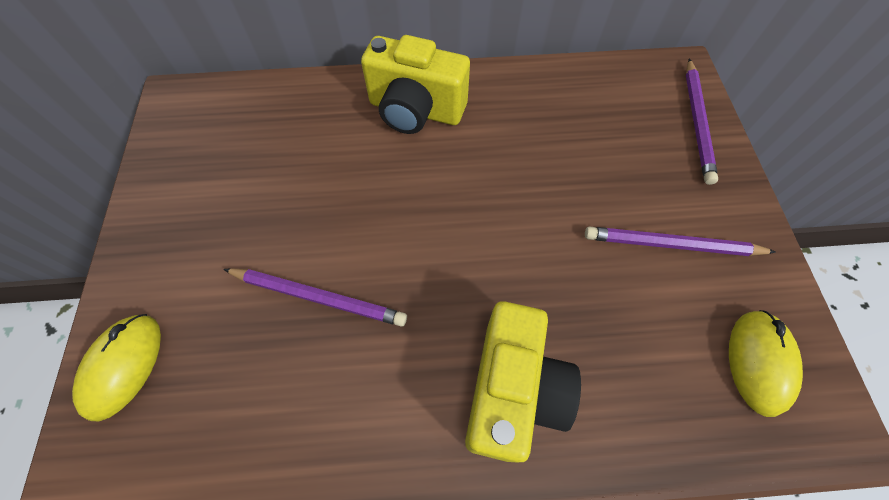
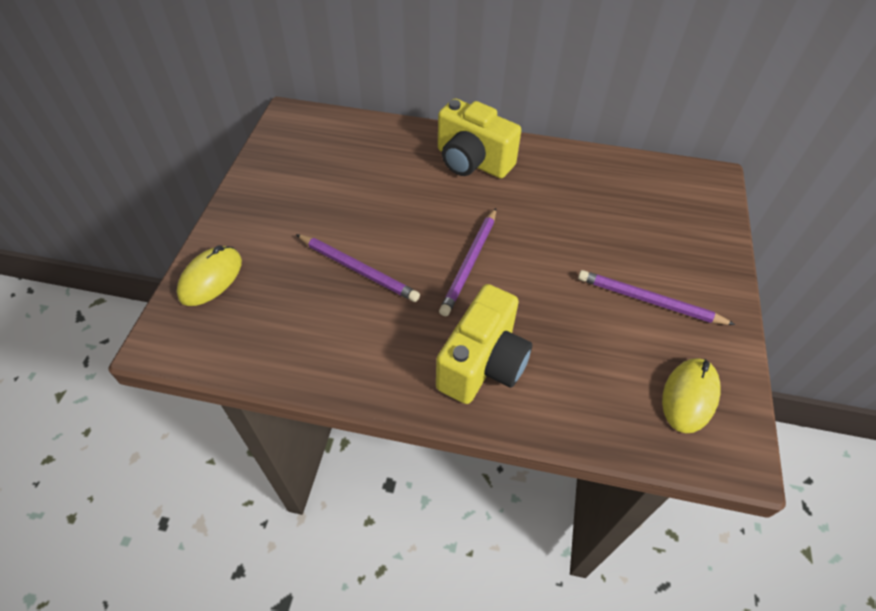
camera: 15 degrees right, 10 degrees down
purple pencil [686,59,718,185] -> purple pencil moved to [439,208,496,316]

